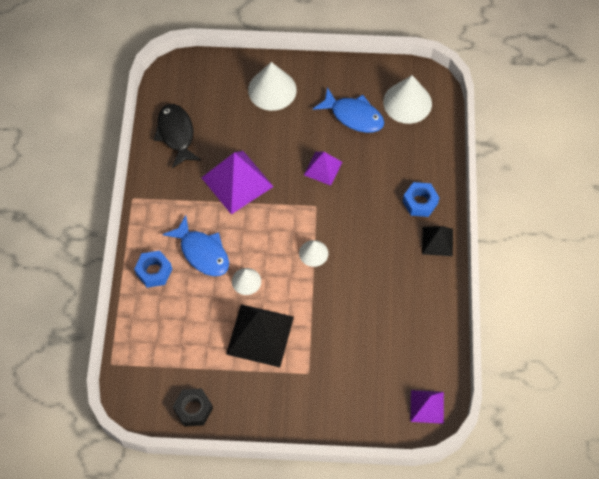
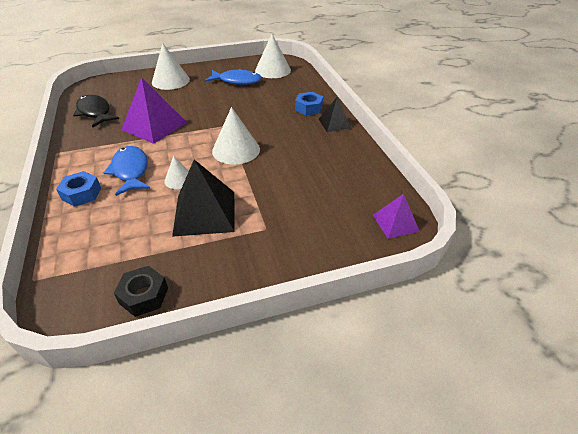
camera: 20 degrees left, 20 degrees down
blue fish [162,215,229,276] -> blue fish turned 135 degrees counterclockwise [103,146,150,196]
white cone [299,240,328,267] -> white cone [212,107,260,165], size x1.78
purple pyramid [304,152,342,186] -> none

